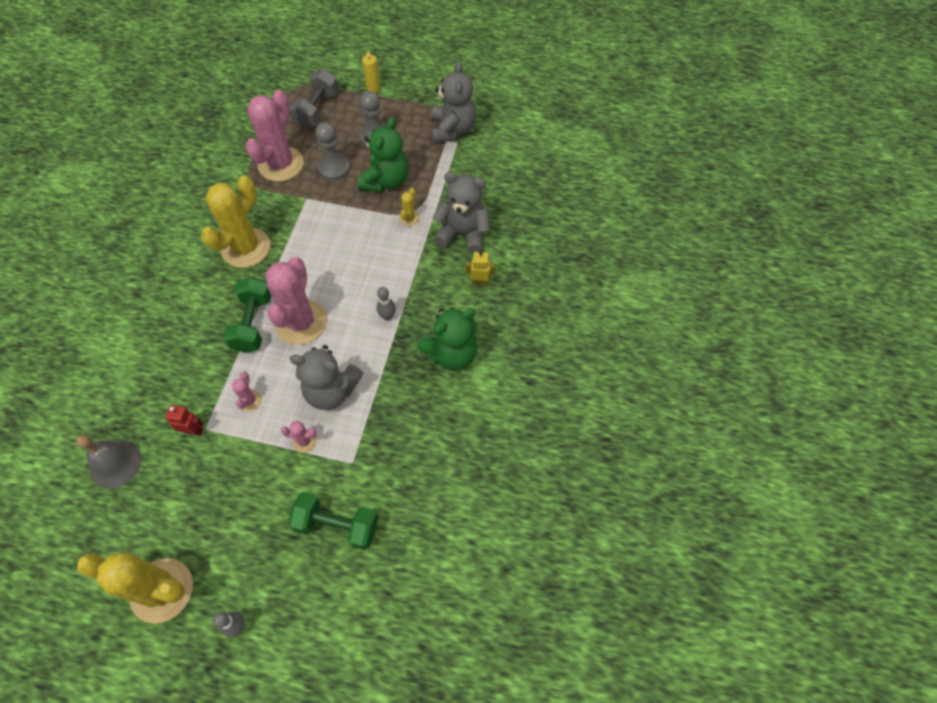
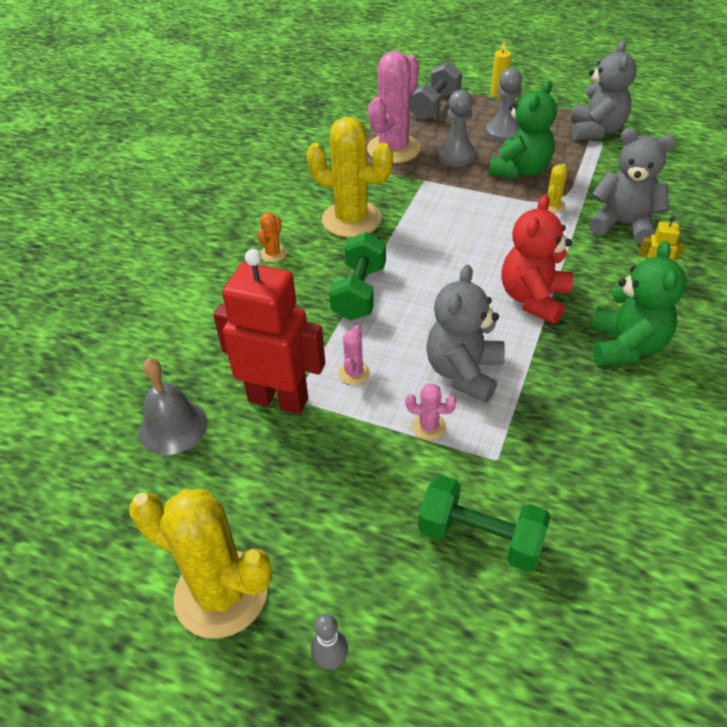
camera: 10 degrees right, 15 degrees down
red robot [165,405,204,436] -> red robot [213,249,325,414], size x2.35
yellow cactus [201,176,270,268] -> yellow cactus turned 75 degrees clockwise [306,117,393,237]
pink cactus [265,257,327,345] -> none
grey teddy bear [290,345,363,410] -> grey teddy bear turned 90 degrees clockwise [426,265,505,403]
grey bowling pin [377,287,396,320] -> red teddy bear [501,194,573,324]
green teddy bear [417,307,478,371] -> green teddy bear turned 60 degrees counterclockwise [591,241,687,366]
none -> orange cactus [257,212,286,262]

